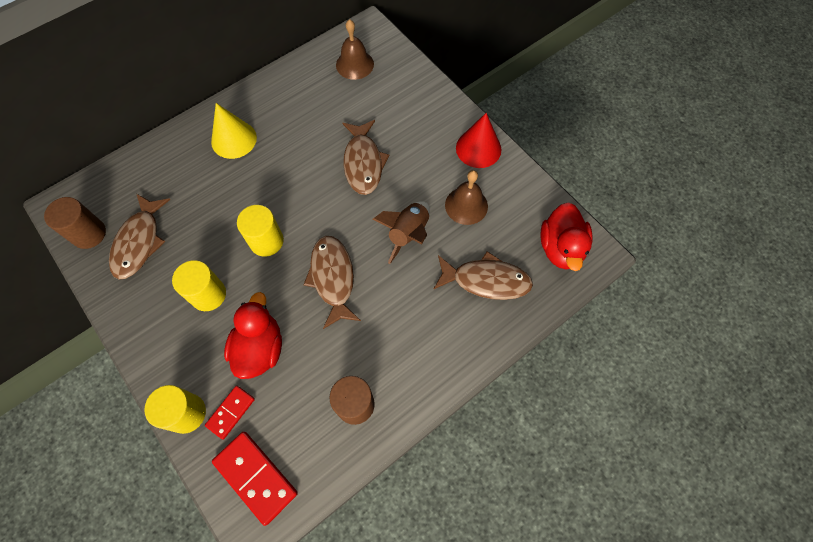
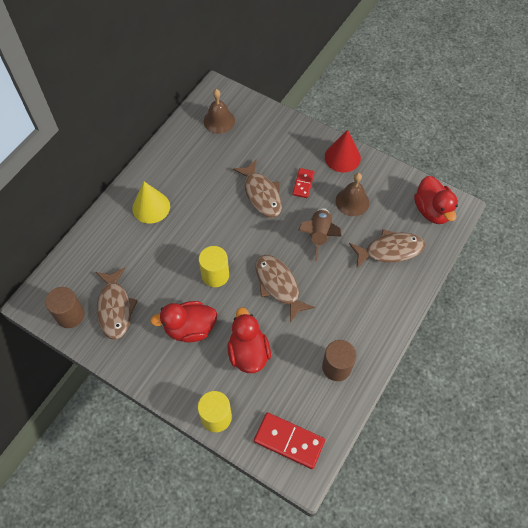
camera: 20 degrees left, 5 degrees down
yellow cylinder [172,260,226,311] -> red duck [150,301,217,342]
red domino [205,386,255,440] -> red domino moved to [292,168,315,198]

